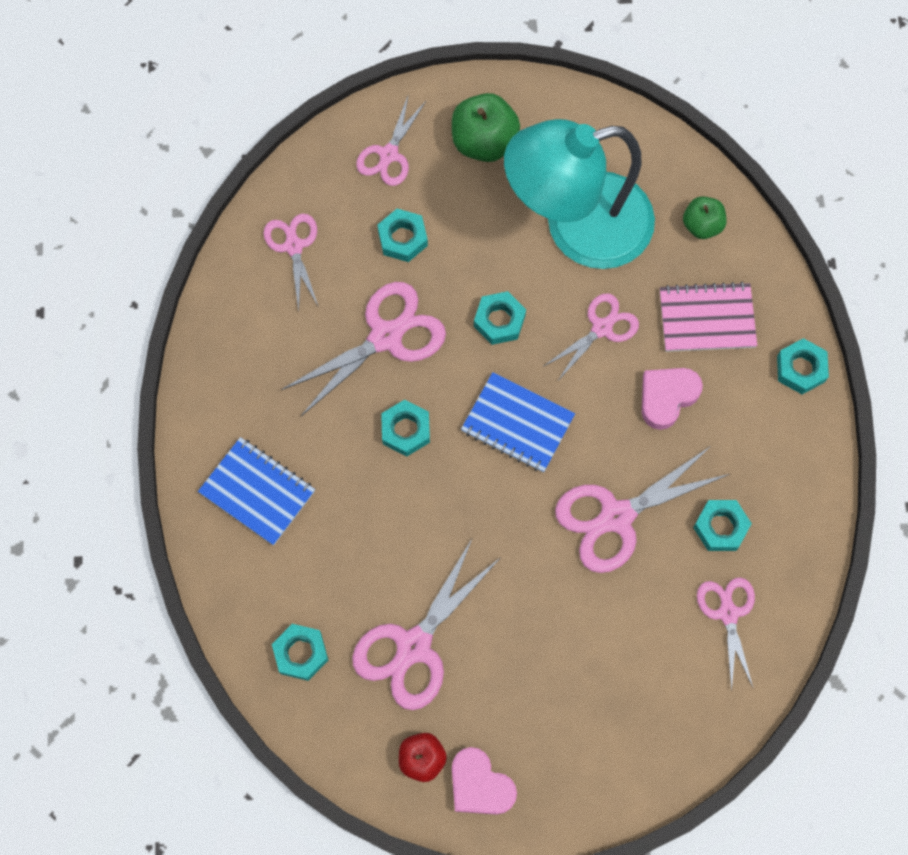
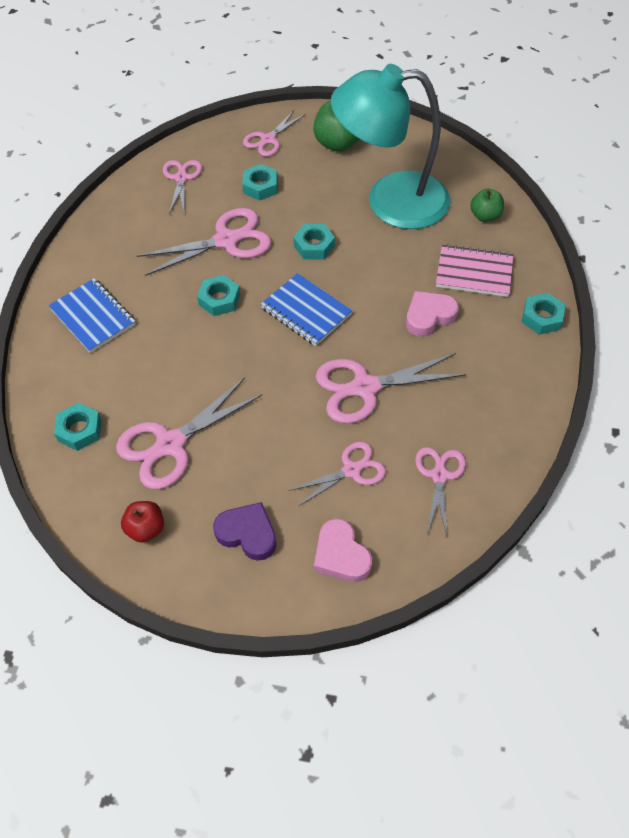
camera: 15 degrees right, 15 degrees down
pink heart [452,747,517,815] -> pink heart moved to [314,519,372,582]
pink scissors [544,294,639,382] -> pink scissors moved to [289,442,386,506]
turquoise nut [693,500,752,551] -> none
none -> purple heart [213,502,276,561]

